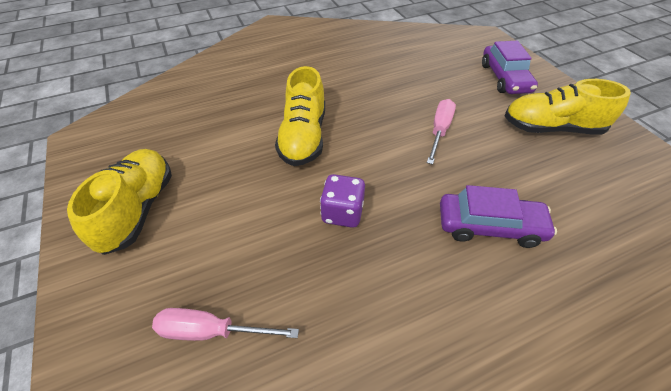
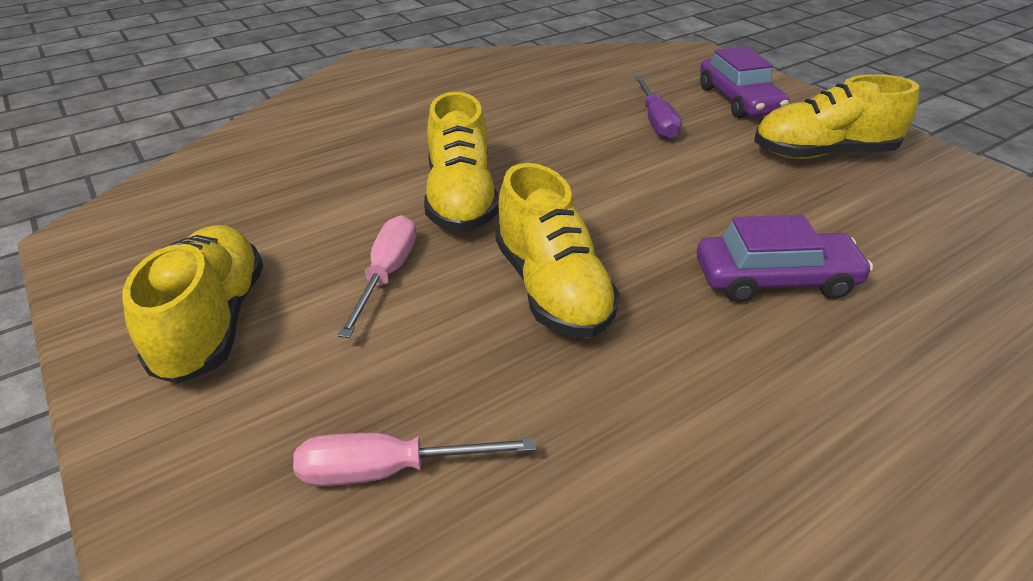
camera: 10 degrees left, 10 degrees down
purple dice [320,174,365,228] -> yellow shoe [495,163,620,338]
pink screwdriver [427,99,456,165] -> pink screwdriver moved to [338,215,416,338]
none -> purple screwdriver [635,76,682,139]

